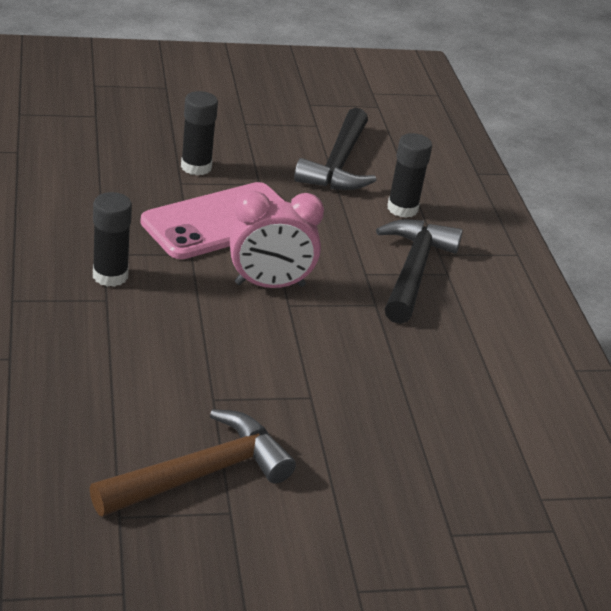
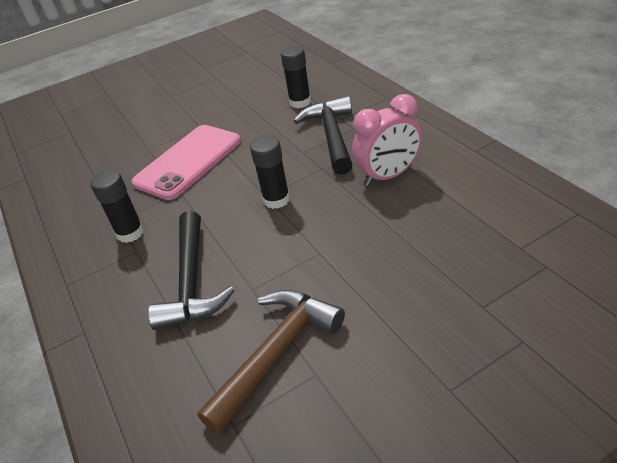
camera: 10 degrees left, 5 degrees up
black glue stick [181,91,218,176] -> black glue stick moved to [250,136,290,209]
pink clock [230,191,324,288] -> pink clock moved to [352,94,422,186]
black hammer [294,107,376,190] -> black hammer moved to [148,211,235,330]

